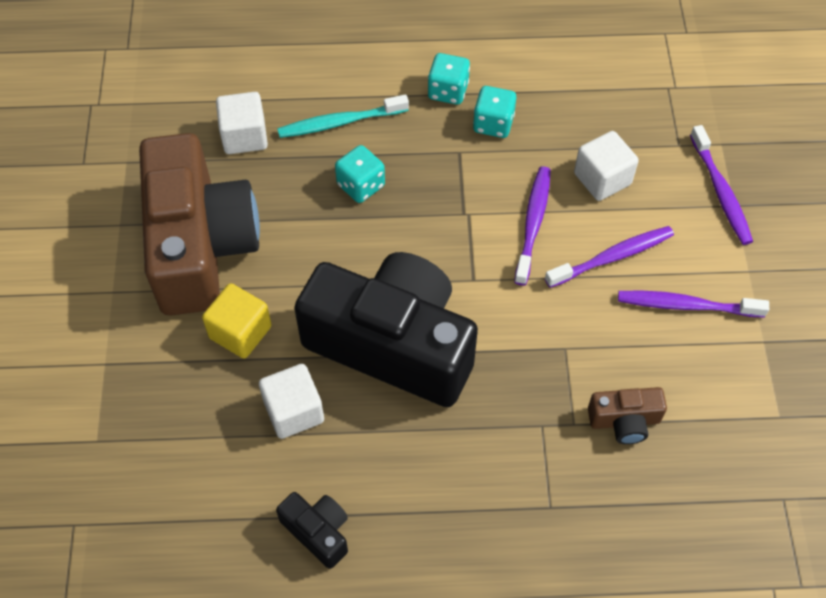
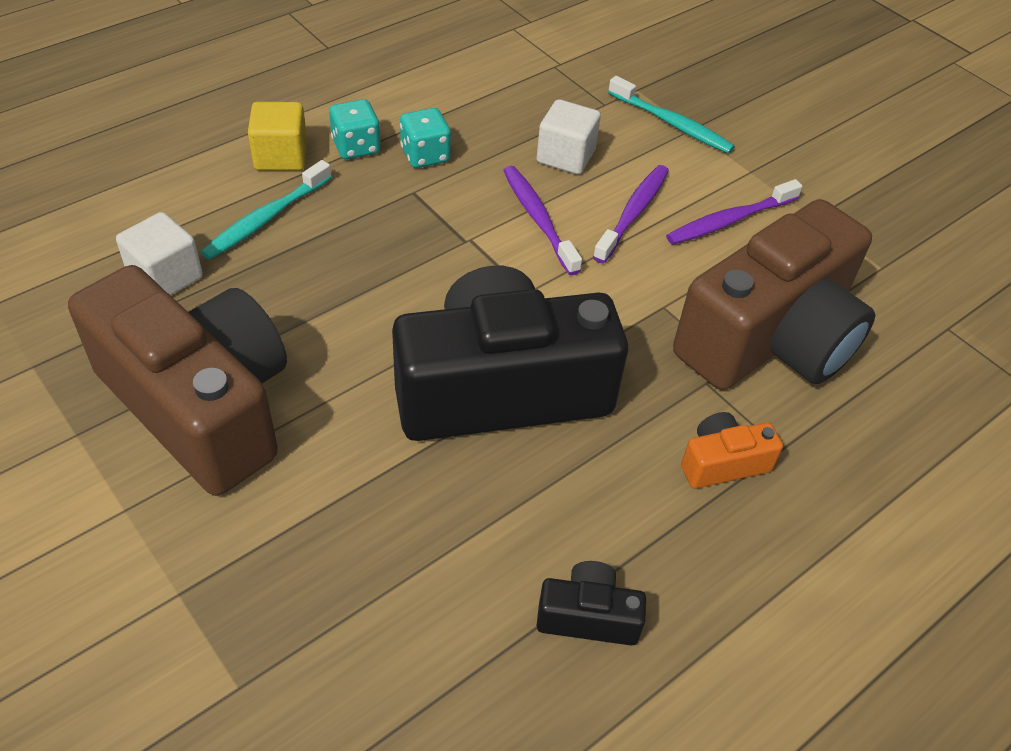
camera: 40 degrees left, 10 degrees down
yellow cube [202,283,272,358] -> yellow cube moved to [248,102,307,171]
white cube [259,364,324,439] -> none
turquoise dice [335,145,385,203] -> none
brown camera [588,387,667,444] -> brown camera [673,199,875,390], size x2.45
purple toothbrush [690,125,753,245] -> turquoise toothbrush [608,76,735,154]
none -> orange camera [681,412,783,489]

